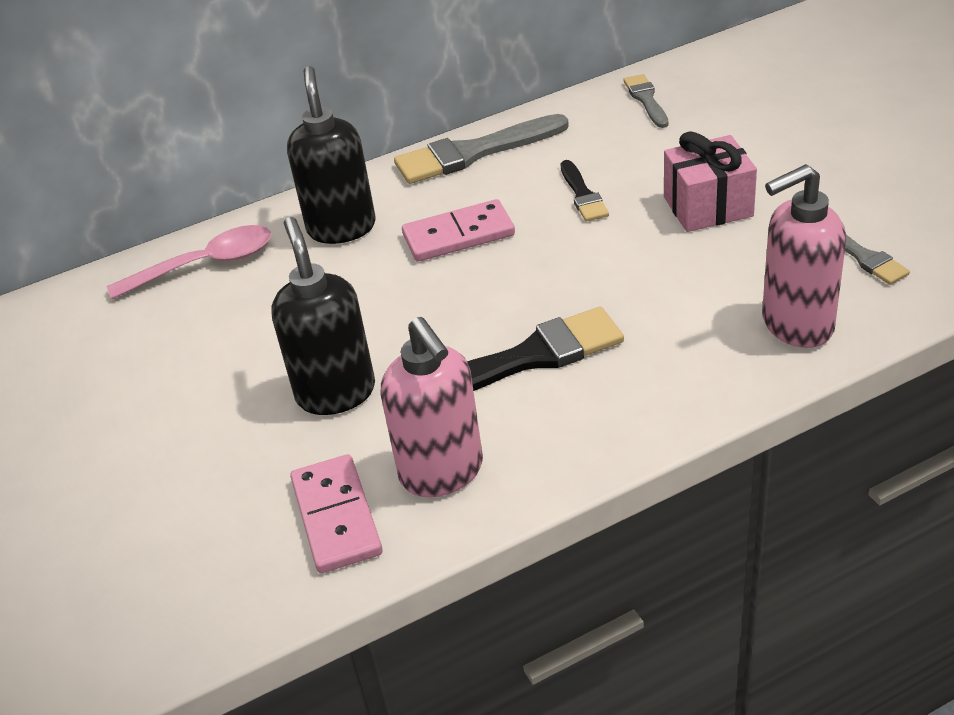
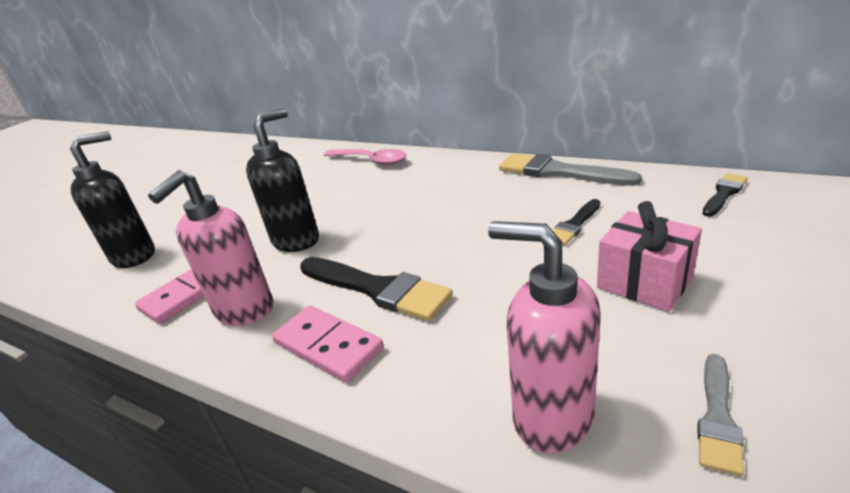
camera: 55 degrees right, 10 degrees down
black soap dispenser [287,66,376,244] -> black soap dispenser moved to [70,131,155,268]
pink domino [402,199,515,262] -> pink domino moved to [272,306,384,382]
grey brush [623,74,669,128] -> black brush [702,173,748,217]

